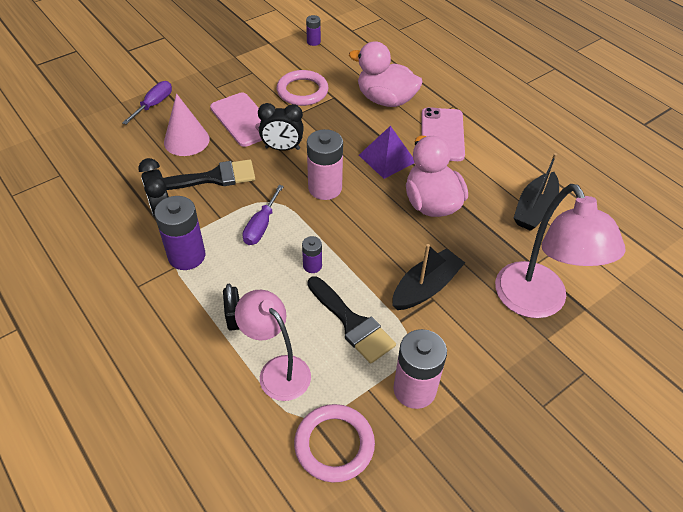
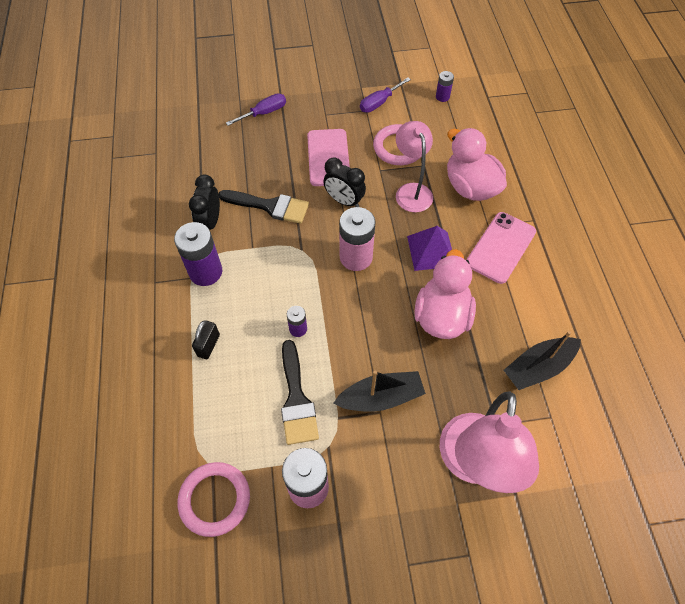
camera: 30 degrees right, 10 degrees up
pink cone [164,93,210,156] -> none
pink lamp [235,290,311,401] -> pink lamp moved to [396,121,433,212]
purple screwdriver [243,185,284,245] -> purple screwdriver moved to [360,77,411,113]

